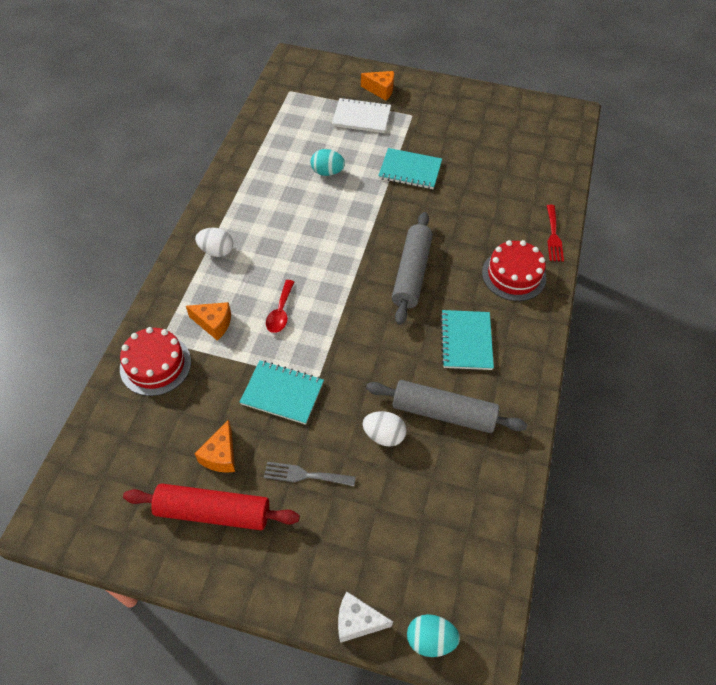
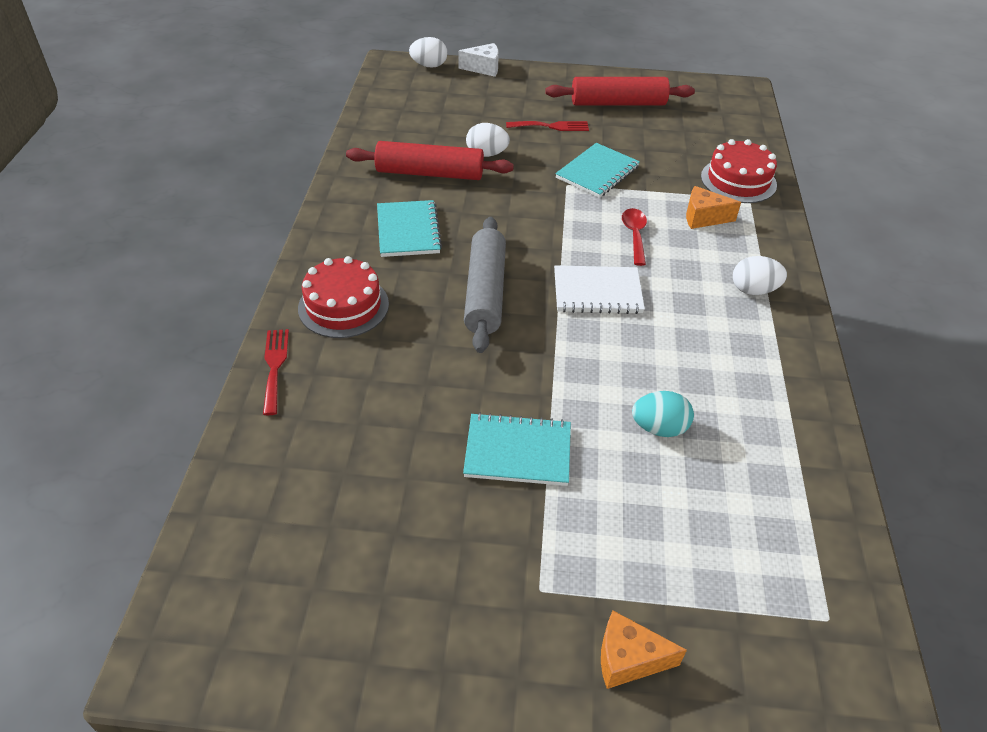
camera: 170 degrees right, 10 degrees down
orange cheese [195,420,235,473] -> none
turquoise notebook [240,360,324,425] -> turquoise notebook turned 60 degrees counterclockwise [555,143,640,198]
grey fork [264,462,356,486] -> red fork [506,121,589,131]
white notebook [332,98,391,133] -> white notebook moved to [554,265,645,314]
grey rolling pin [366,380,527,433] -> red rolling pin [346,141,514,180]
turquoise egg [407,614,460,657] -> white egg [409,37,447,68]

